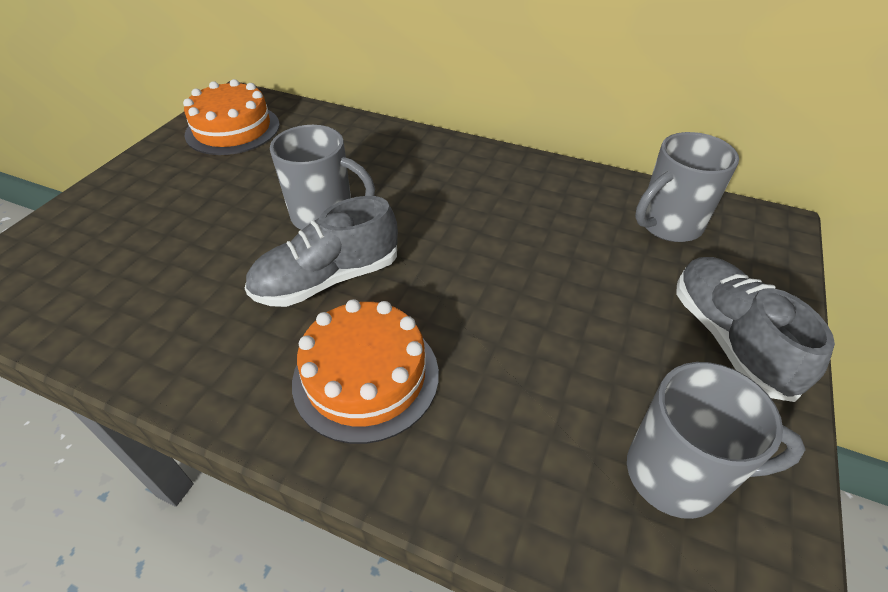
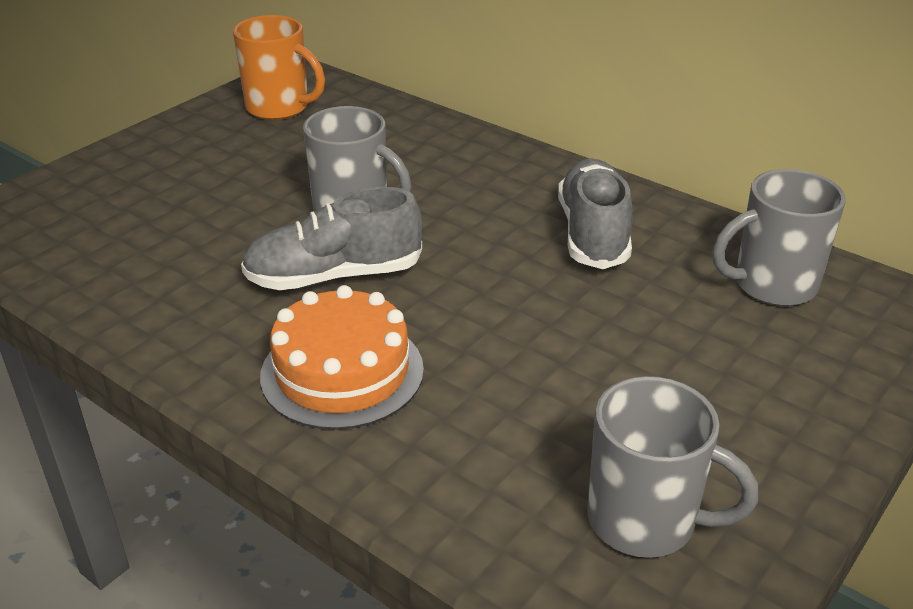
camera: 15 degrees right, 10 degrees down
orange cake [183,79,280,155] -> orange mug [233,15,325,120]
grey shoe [676,257,835,402] -> grey shoe moved to [558,159,633,269]

